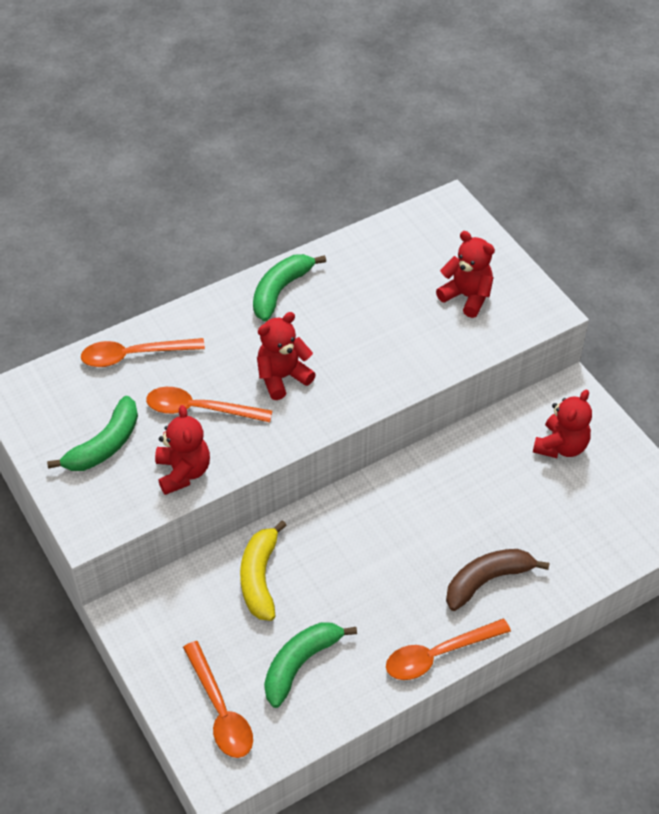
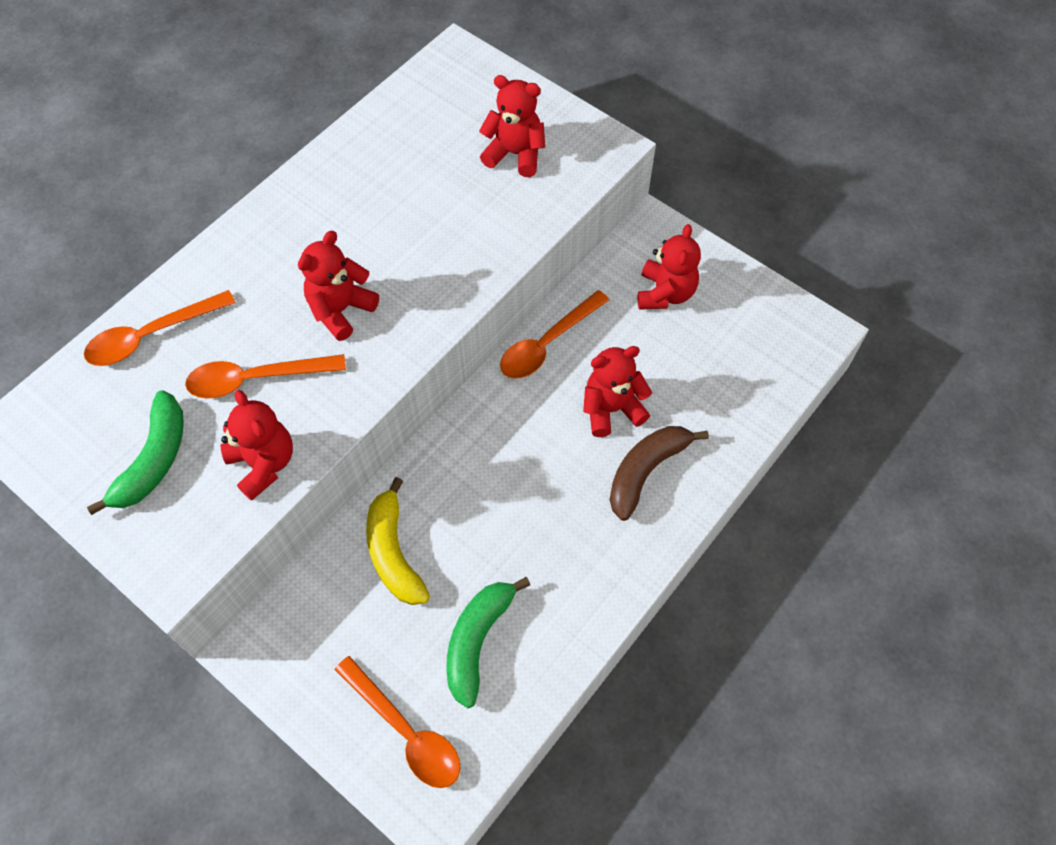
camera: 20 degrees left, 10 degrees up
green banana [253,254,326,321] -> none
orange spoon [386,619,511,680] -> orange spoon moved to [500,290,609,379]
none -> red teddy bear [583,346,652,437]

